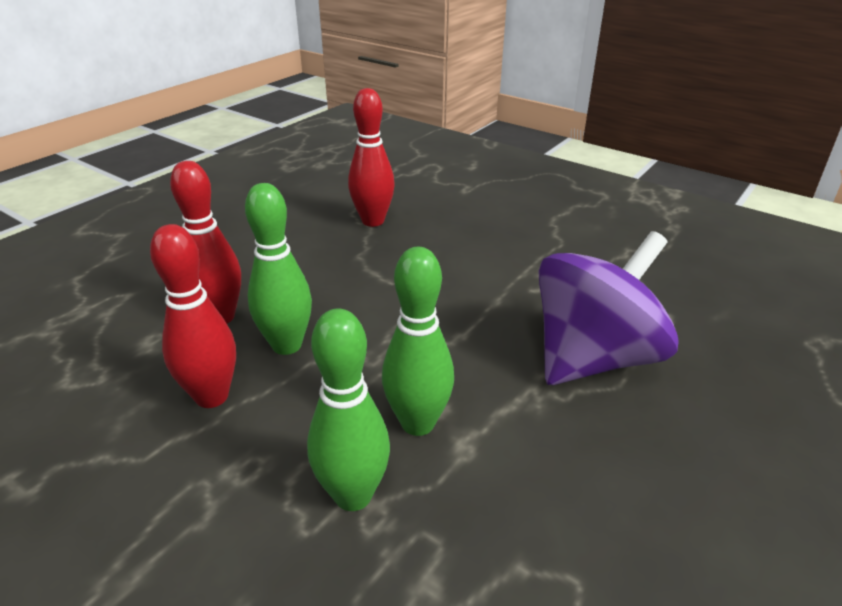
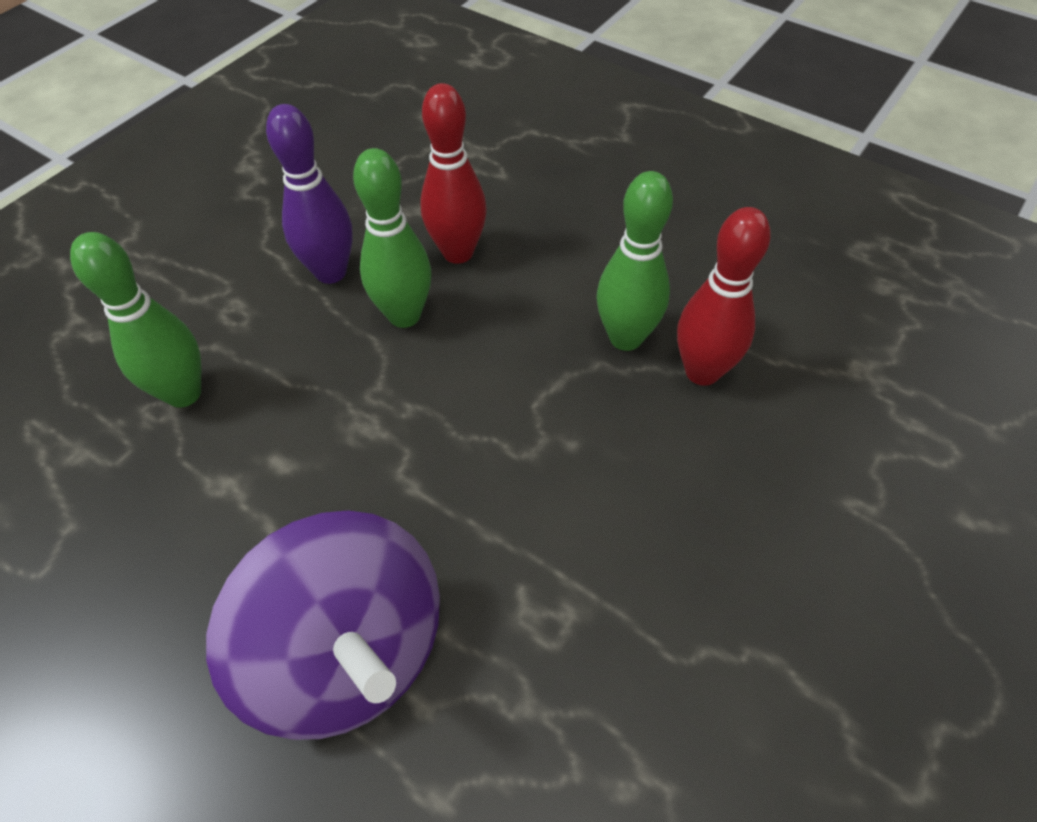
camera: 90 degrees right, 20 degrees up
red bowling pin [150,224,236,408] -> purple bowling pin [266,104,353,284]
green bowling pin [382,247,454,436] -> green bowling pin moved to [597,171,673,351]

